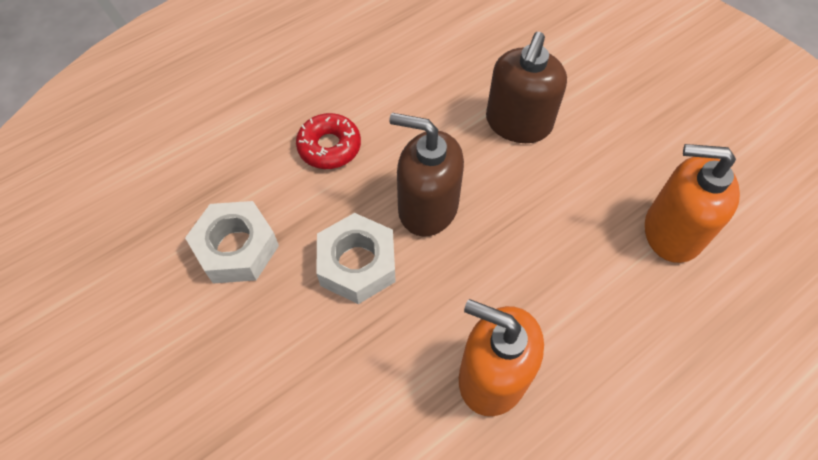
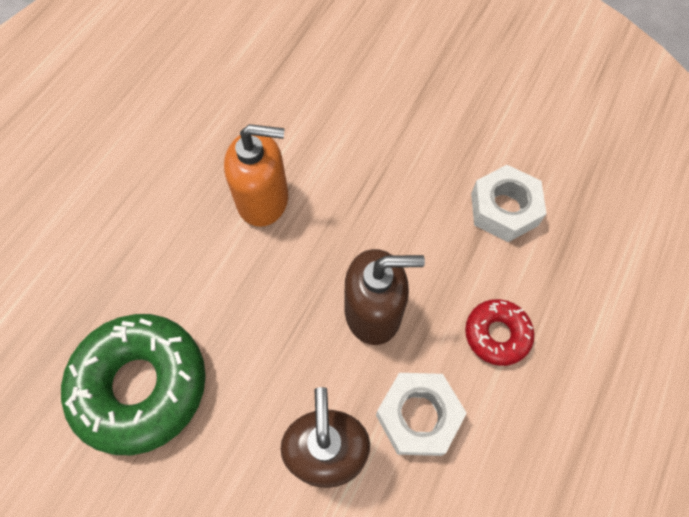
camera: 155 degrees right, 5 degrees up
white nut [316,213,396,304] -> white nut moved to [376,373,467,456]
orange soap dispenser [645,144,740,263] -> green donut [61,314,206,455]

